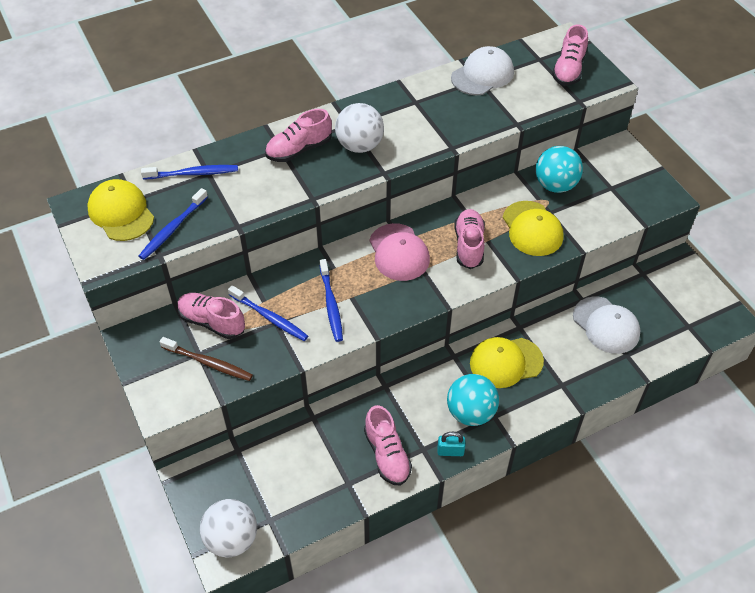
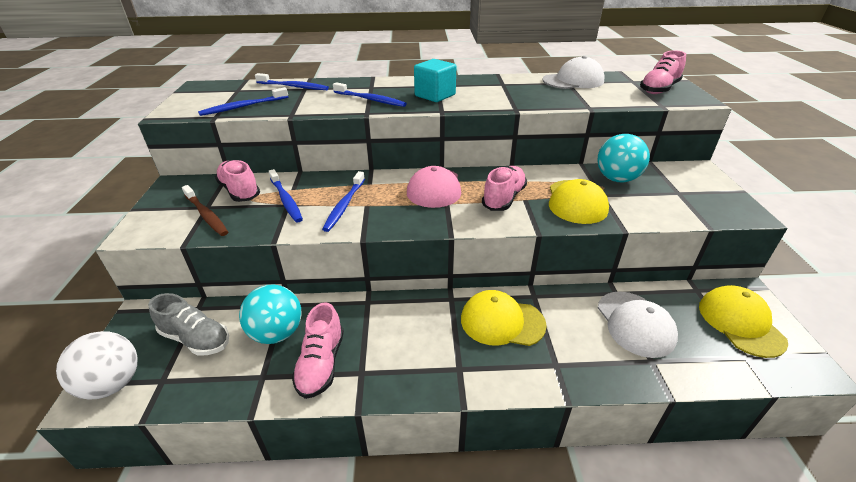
camera: 25 degrees right, 15 degrees down
yellow cap [88,179,154,241] -> yellow cap moved to [699,285,788,358]
pink shoe [265,109,332,162] -> none
white ball [335,103,384,153] -> turquoise cube [414,59,456,102]
turquoise padlock [437,432,465,456] -> none
turquoise ball [447,374,499,426] -> turquoise ball moved to [239,284,302,344]
none -> grey shoe [148,293,229,356]
none -> blue toothbrush [333,82,407,107]

